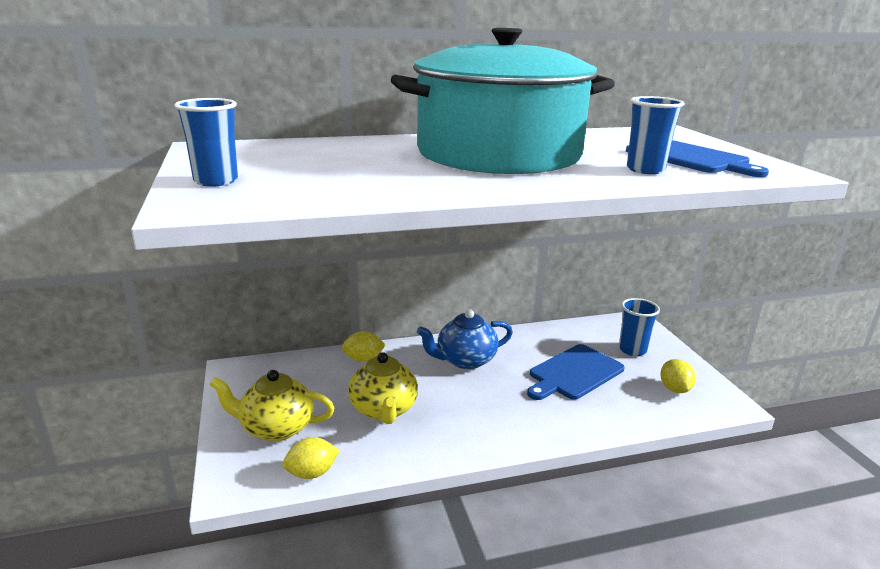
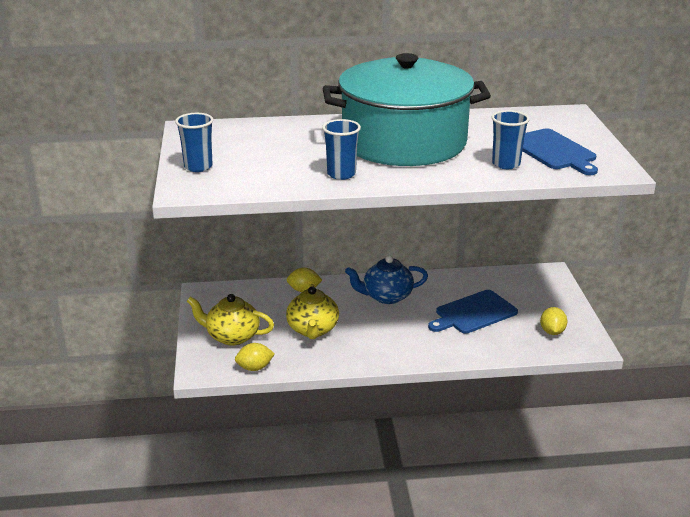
camera: 10 degrees right, 5 degrees up
blue cup [619,298,660,356] -> blue cup moved to [322,119,361,180]

